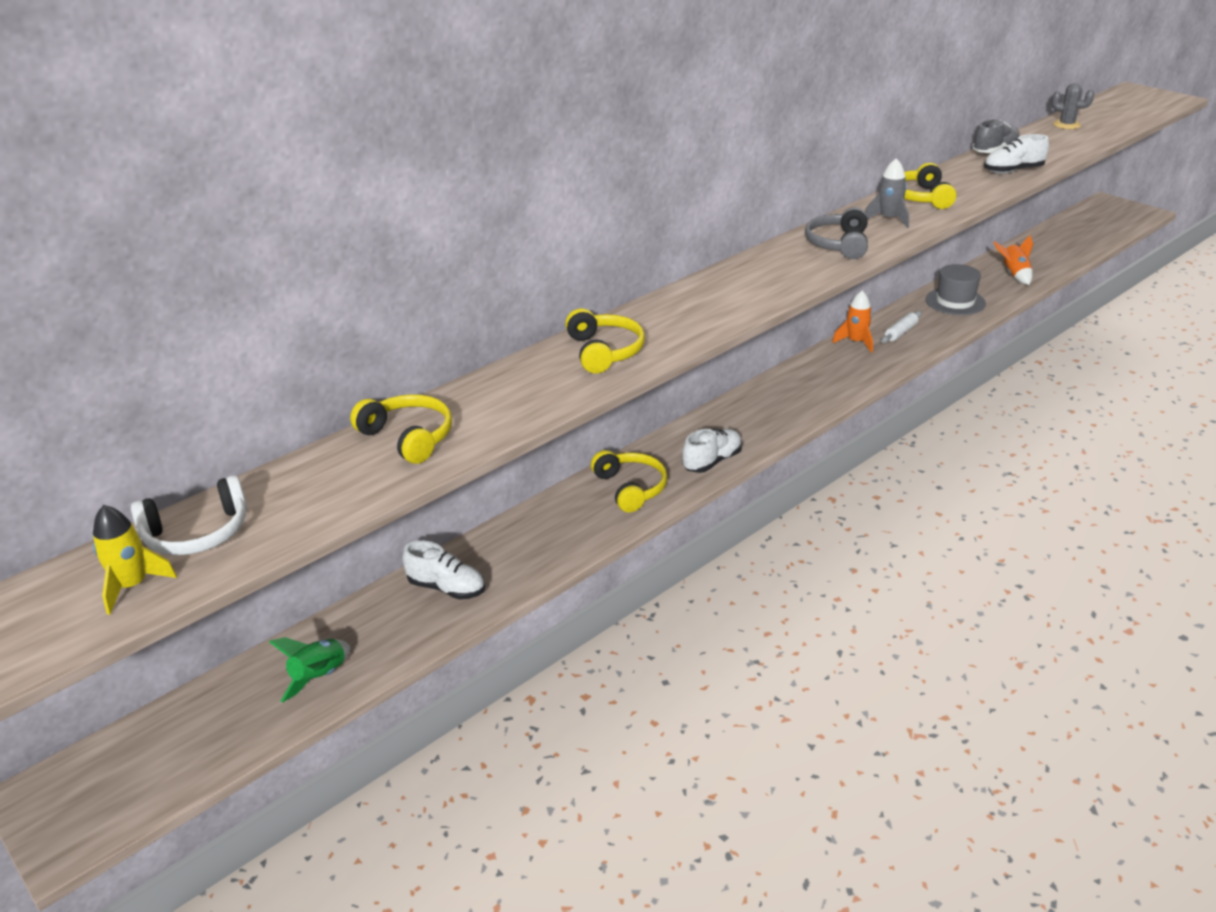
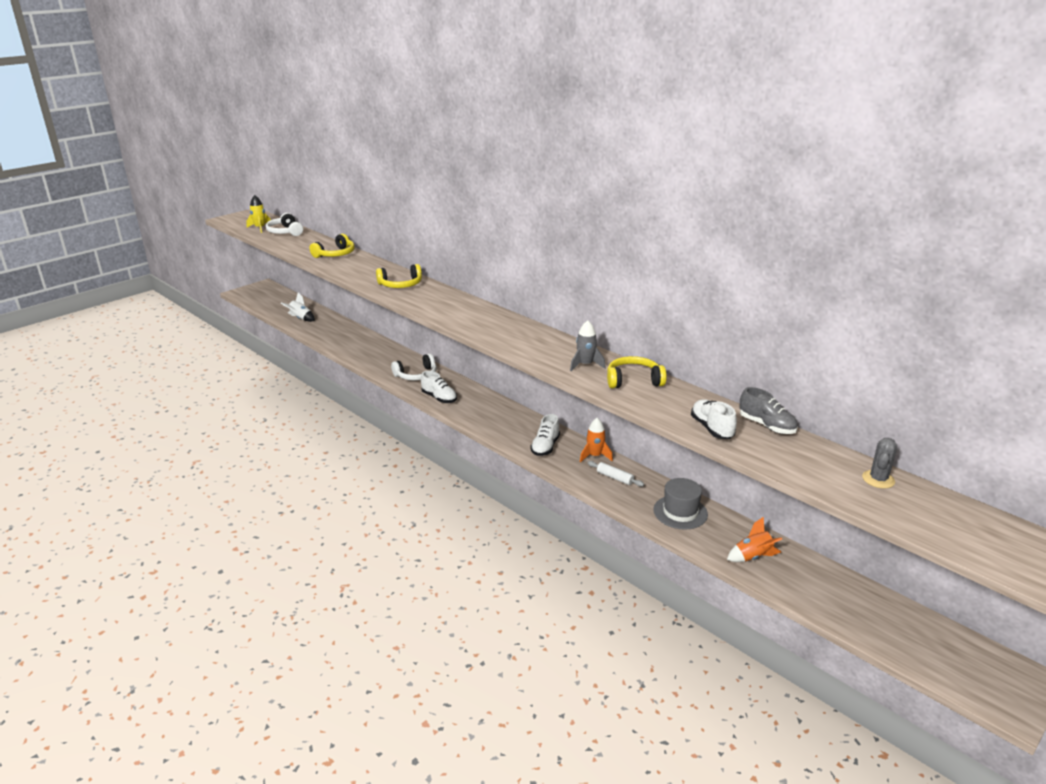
camera: 85 degrees right, 5 degrees down
green rocket [269,637,350,703] -> white rocket [281,293,315,322]
white shoe [402,541,485,600] -> white shoe moved to [530,414,560,456]
yellow headphones [591,450,667,513] -> white headphones [391,354,436,381]
grey headphones [805,207,868,259] -> none

